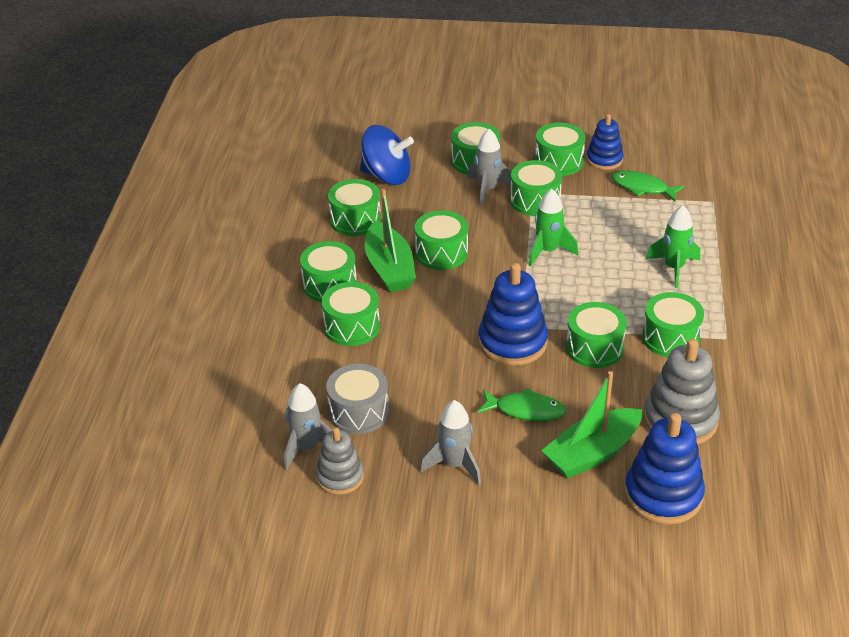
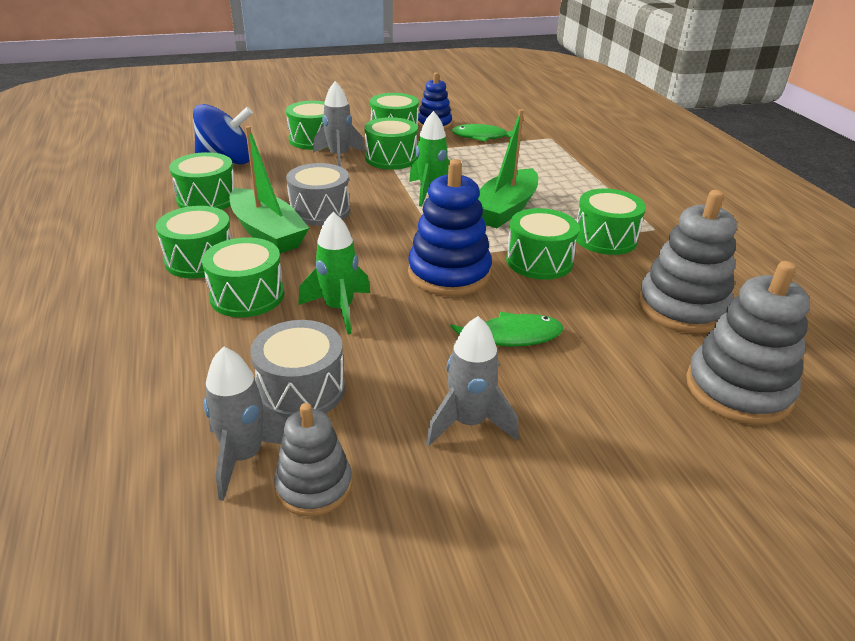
camera: 25 degrees left, 5 degrees down
green drum [415,211,468,270] -> grey drum [286,163,350,226]
green boat [541,371,642,478] -> green boat moved to [478,109,538,228]
blue stacking toy [625,413,705,525] -> grey stacking toy [686,261,810,425]
green rocket [646,205,700,288] -> green rocket moved to [298,212,370,335]

